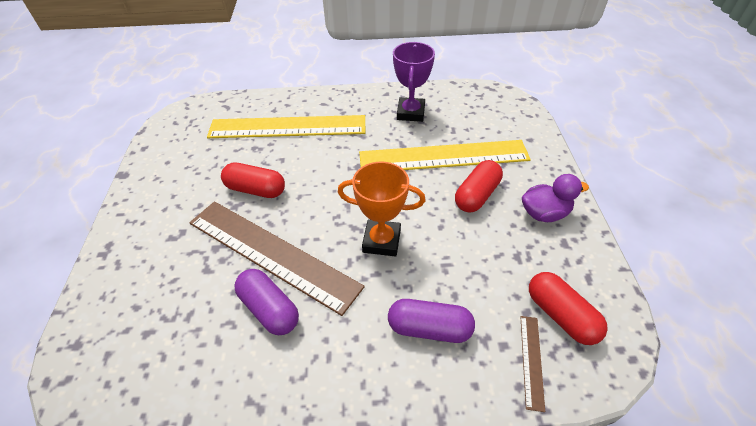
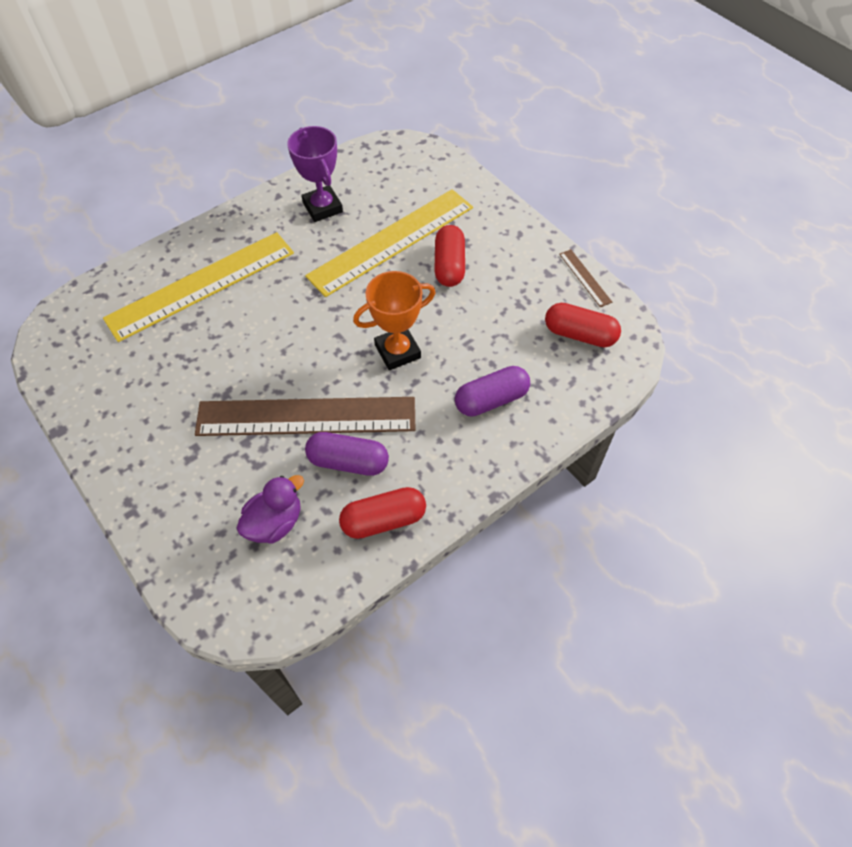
camera: 35 degrees left, 10 degrees up
red capsule [221,162,285,198] -> red capsule moved to [339,487,426,539]
brown ruler [520,316,545,412] -> brown ruler moved to [559,249,612,307]
purple duck [522,174,589,222] -> purple duck moved to [236,475,304,543]

